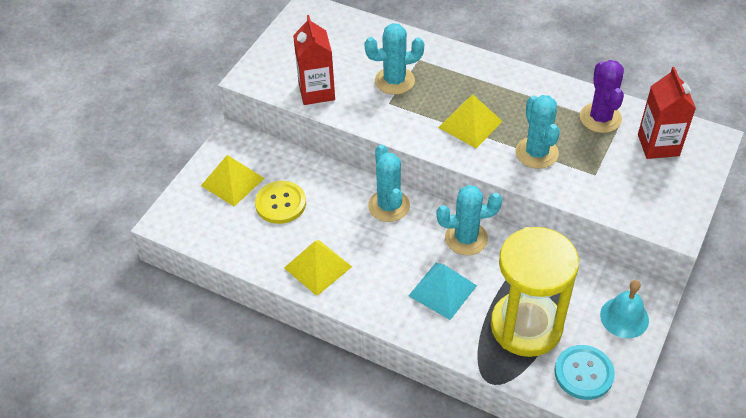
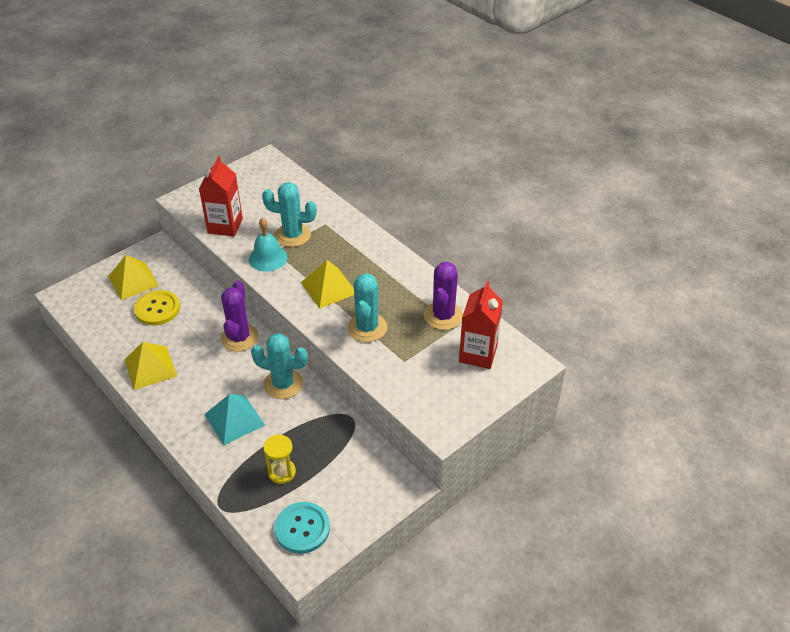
camera: 20 degrees right, 5 degrees down
turquoise cactus [368,144,410,222] -> purple cactus [221,280,259,352]
yellow hourglass [491,227,579,357] -> yellow hourglass [263,434,296,484], size x0.42
turquoise bell [600,280,649,338] -> turquoise bell moved to [249,218,287,272]

